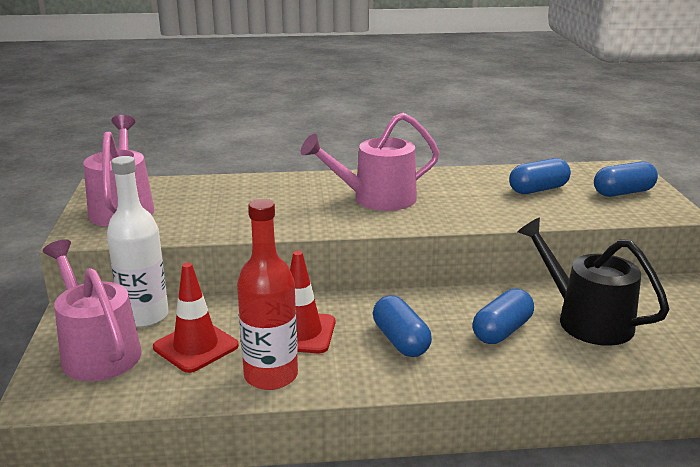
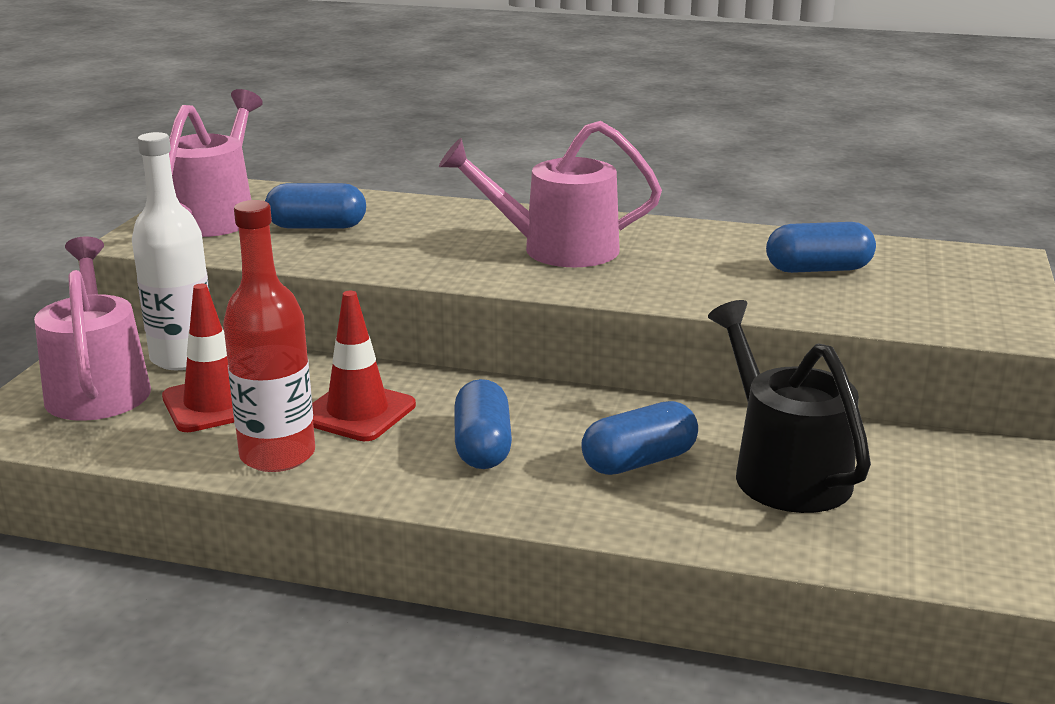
camera: 20 degrees right, 0 degrees up
blue capsule [594,161,658,197] -> blue capsule moved to [265,183,366,228]

